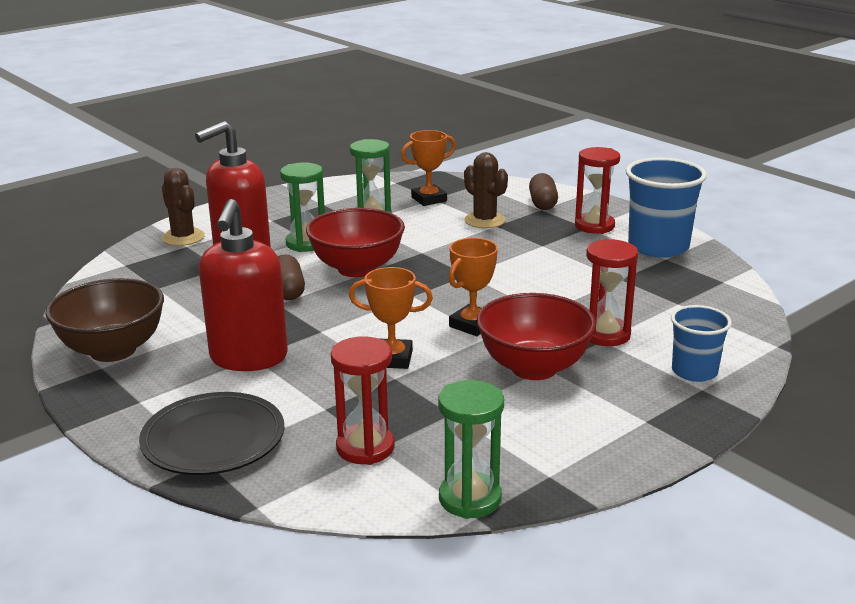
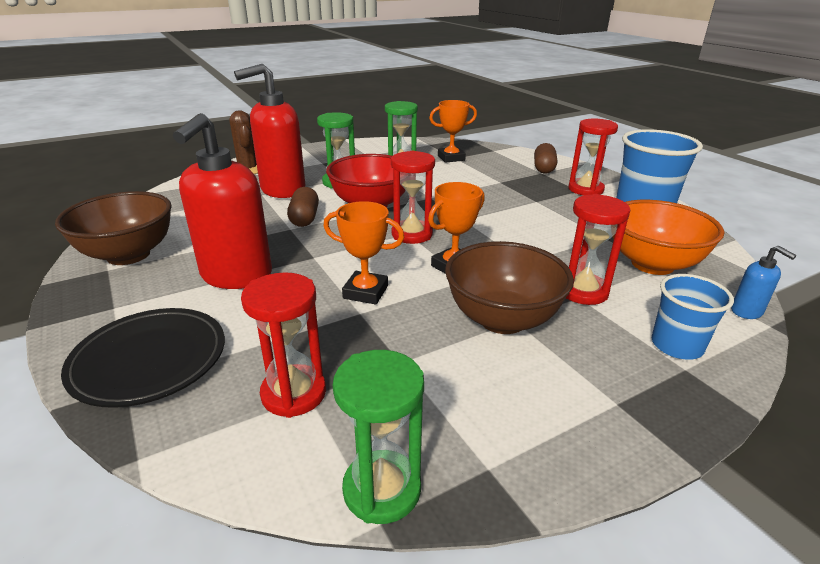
camera: 10 degrees right, 5 degrees up
brown cactus [464,152,508,228] -> none
red bowl [477,293,596,380] -> brown bowl [445,241,574,334]
none -> red hourglass [391,151,435,244]
none -> orange bowl [613,200,724,275]
none -> blue soap dispenser [731,246,797,319]

